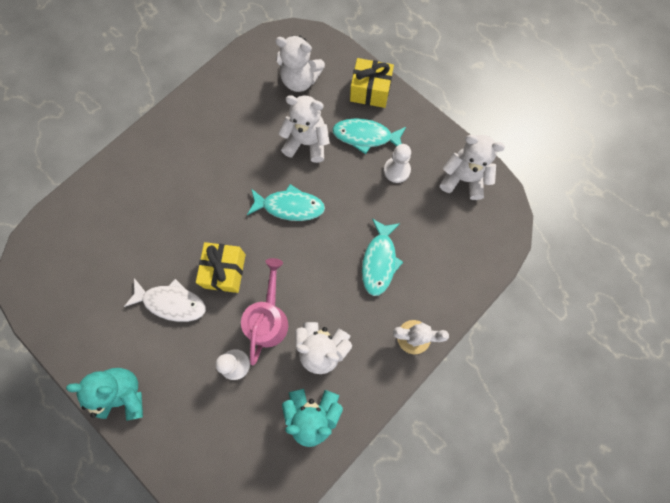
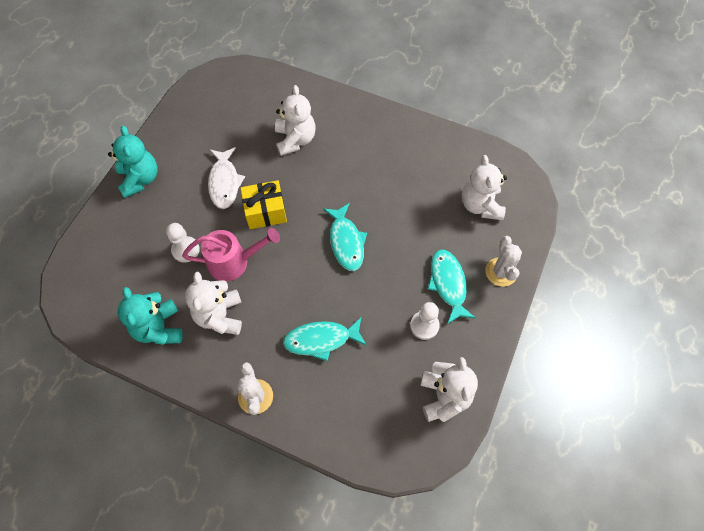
camera: 70 degrees right, 10 degrees down
white teddy bear [278,95,330,163] -> white teddy bear moved to [275,85,316,156]
yellow gift [350,58,394,108] -> white cactus [485,236,522,287]

